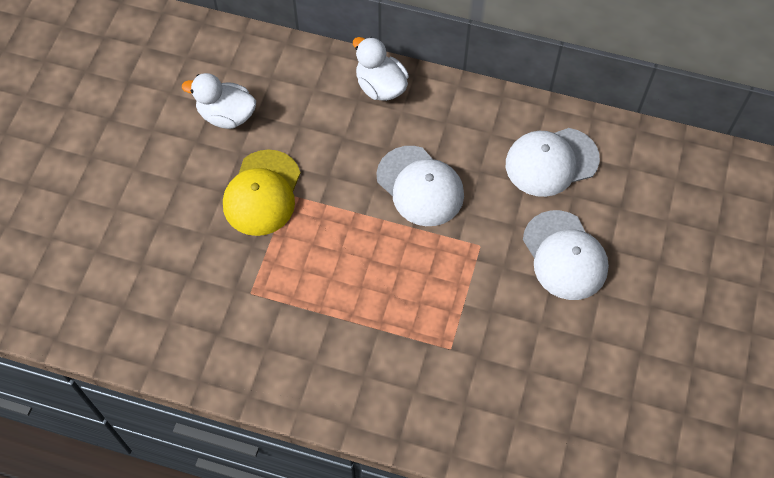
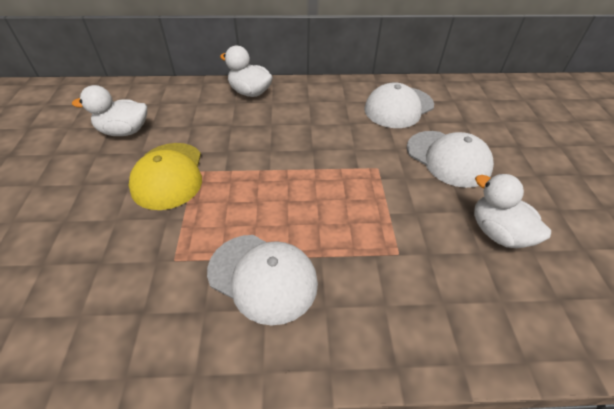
camera: 20 degrees left, 15 degrees down
white cap [376,146,464,226] -> white cap moved to [207,235,318,325]
none -> white duck [474,174,551,248]

